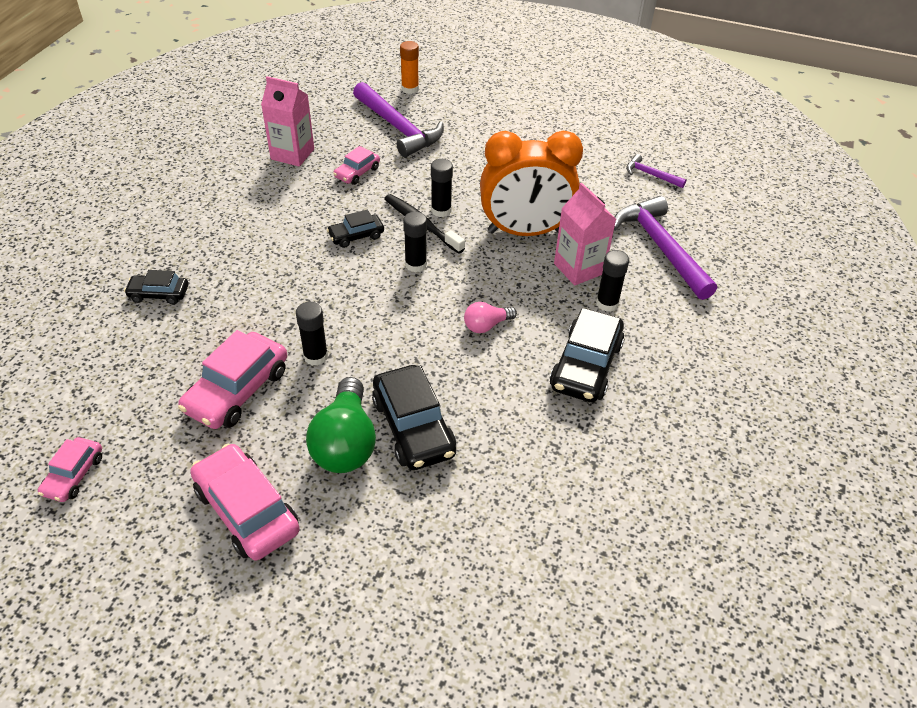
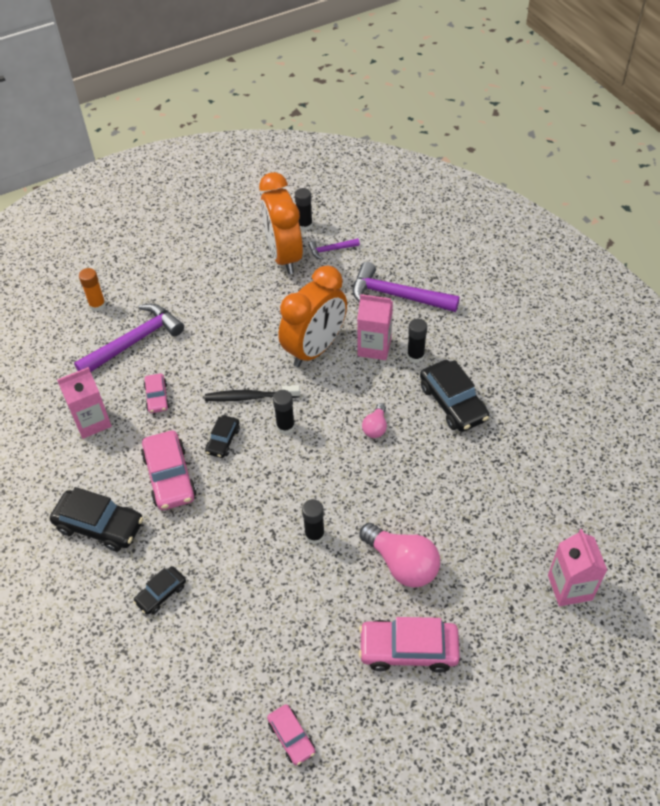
camera: 45 degrees left, 5 degrees up
pink car [178,330,287,429] -> pink car moved to [141,431,196,510]
green light bulb [306,377,376,473] -> pink light bulb [359,523,440,588]
purple hammer [353,82,444,157] -> purple hammer turned 45 degrees counterclockwise [74,304,184,372]
black car [372,365,456,470] -> black car moved to [50,487,143,551]
black glue stick [431,159,453,217] -> black glue stick moved to [295,188,313,231]
none -> orange clock [259,172,303,274]
none -> pink carton [548,529,607,606]

